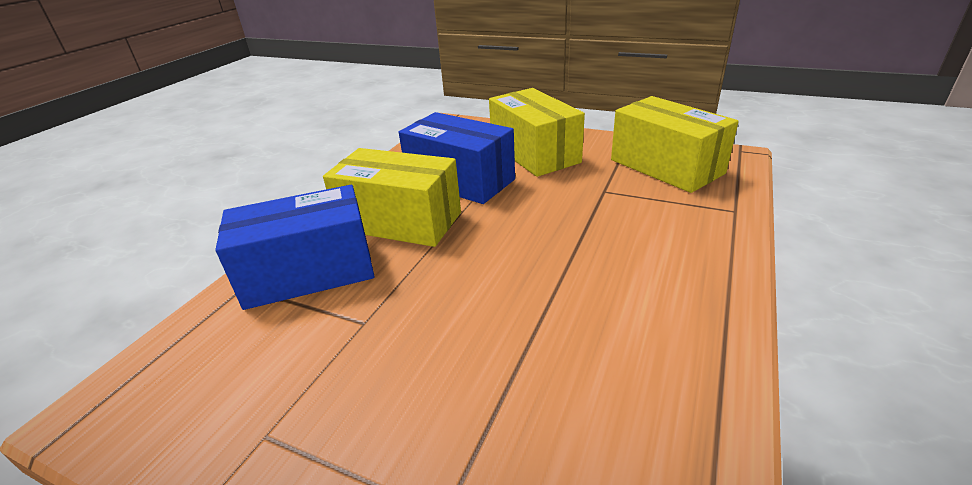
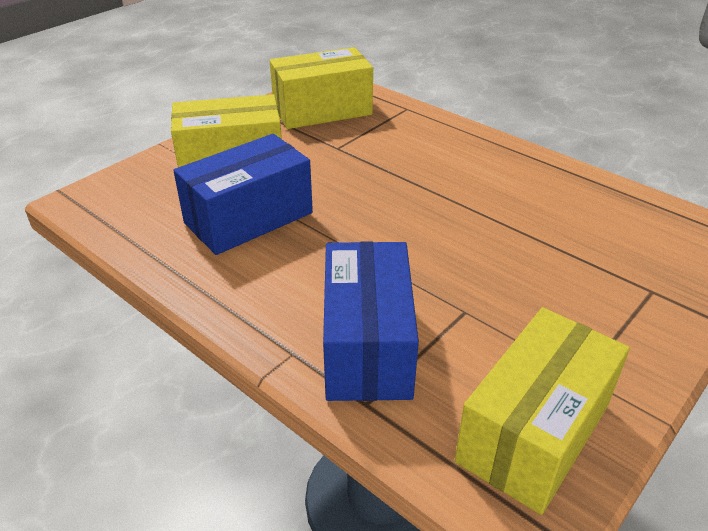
camera: 75 degrees left, 5 degrees up
yellow box [323,148,461,247] -> yellow box moved to [454,307,630,515]

